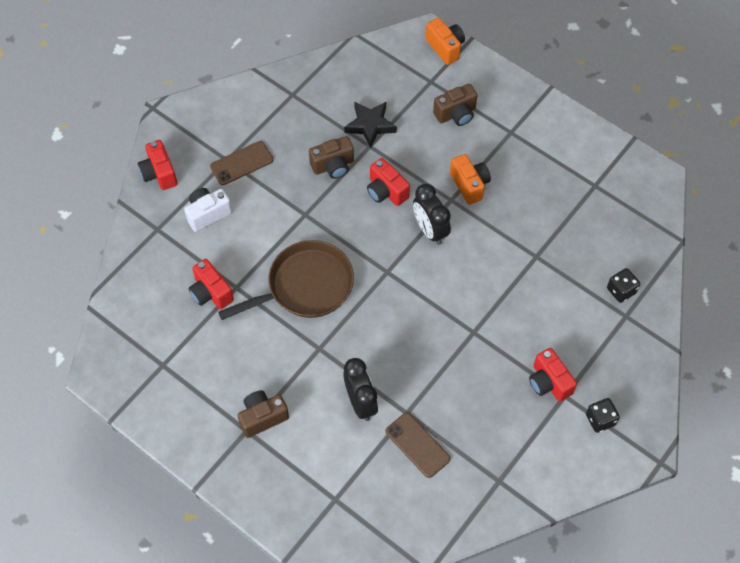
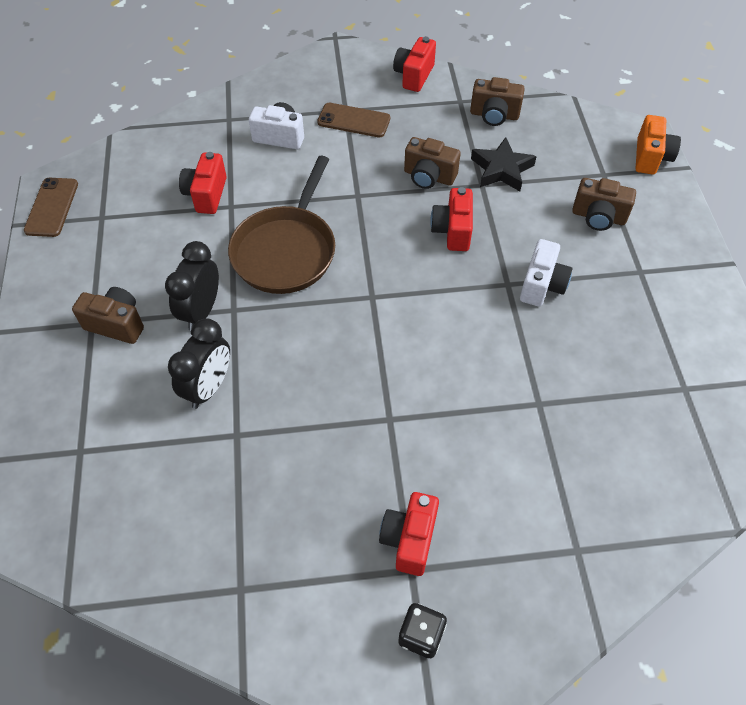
camera: 45 degrees right, 5 degrees down
red camera [138,140,177,190] -> red camera moved to [393,37,436,92]
brown pan [218,240,354,320] -> brown pan turned 90 degrees clockwise [228,156,335,294]
brown phone [386,413,450,478] -> brown phone moved to [24,178,78,237]
black clock [413,184,451,245] -> black clock moved to [165,241,219,331]
orange camera [450,154,491,205] -> white camera [520,239,572,307]
black dice [607,268,640,303] -> none
none -> brown camera [470,77,525,126]

